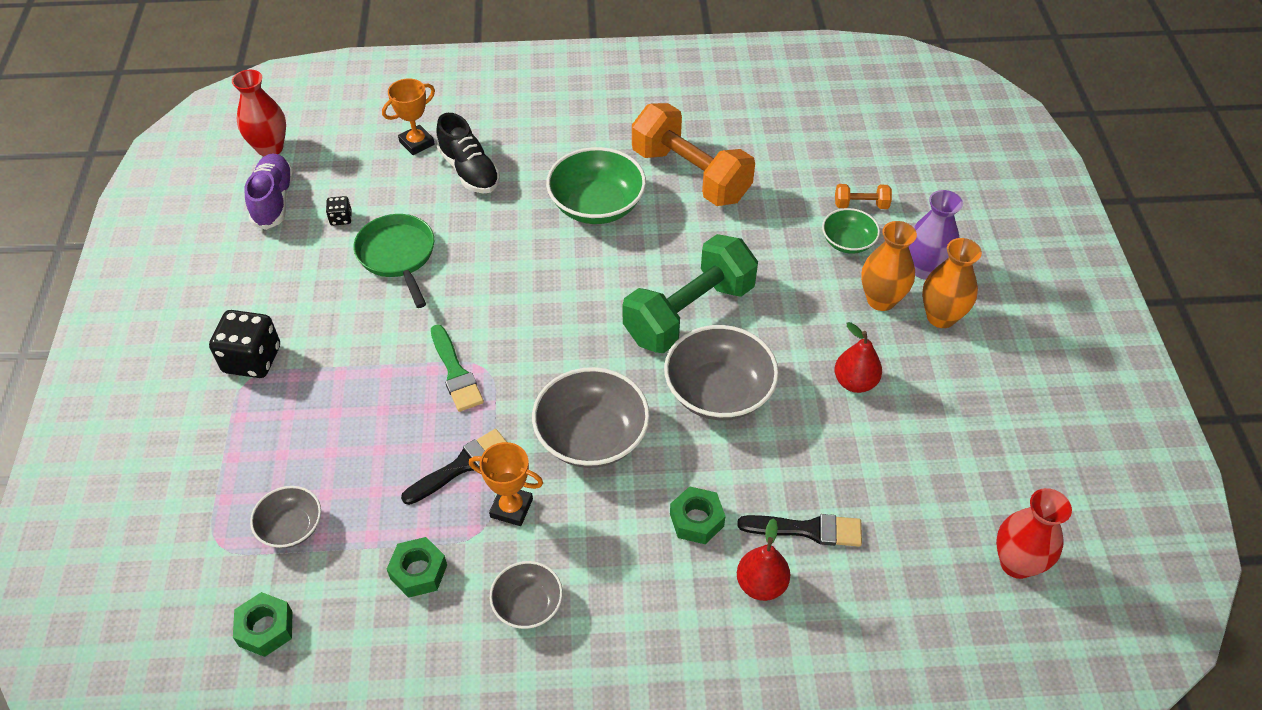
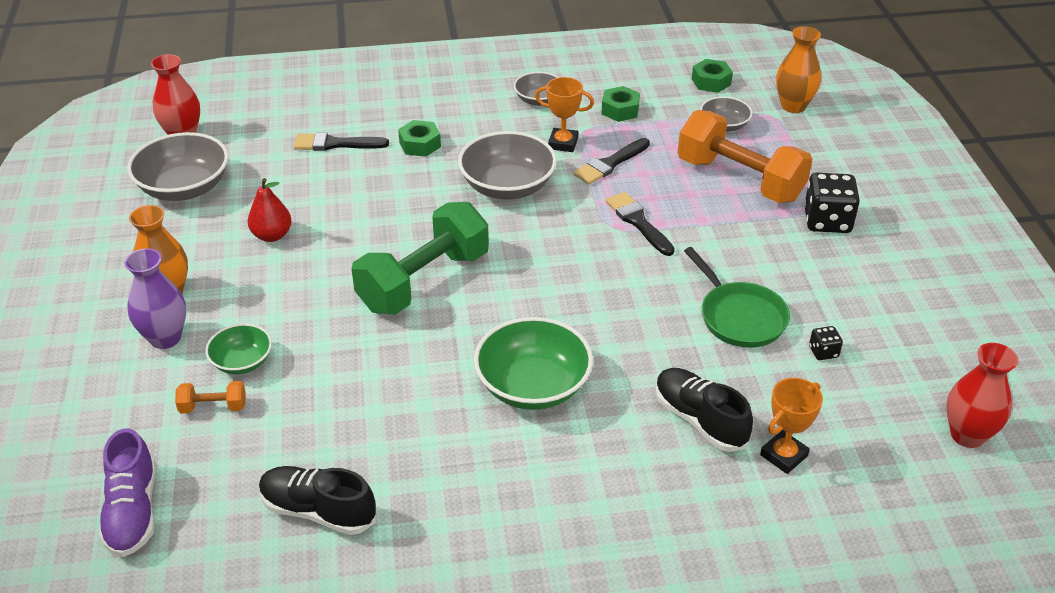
camera: 175 degrees right, 10 degrees down
purple shoe [244,153,294,230] -> purple shoe moved to [98,428,156,557]
green brush [431,324,484,412] -> black brush [606,192,675,256]
orange dumbbell [632,103,755,206] -> orange dumbbell moved to [678,110,812,203]
grey bowl [664,325,779,420] -> grey bowl moved to [127,132,229,201]
red pear [737,518,790,601] -> none
orange vase [861,221,917,311] -> orange vase moved to [776,26,821,113]
none -> black shoe [259,466,376,535]

